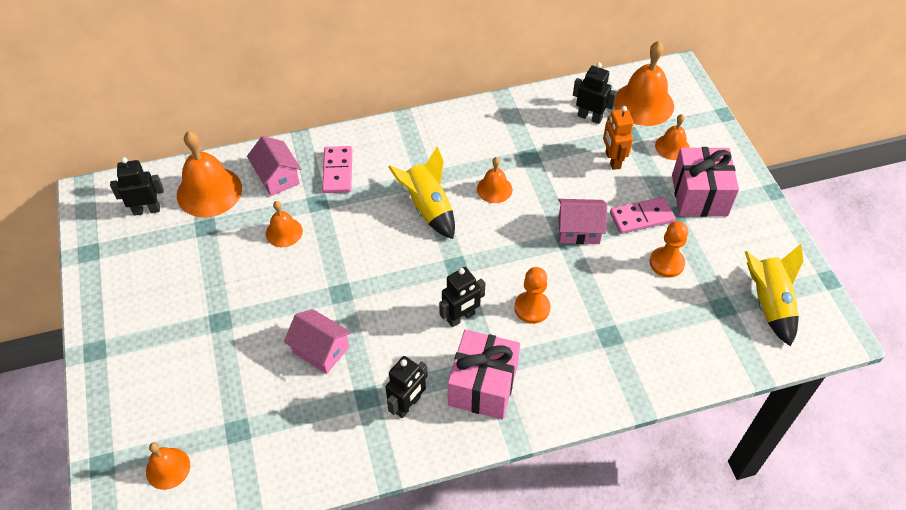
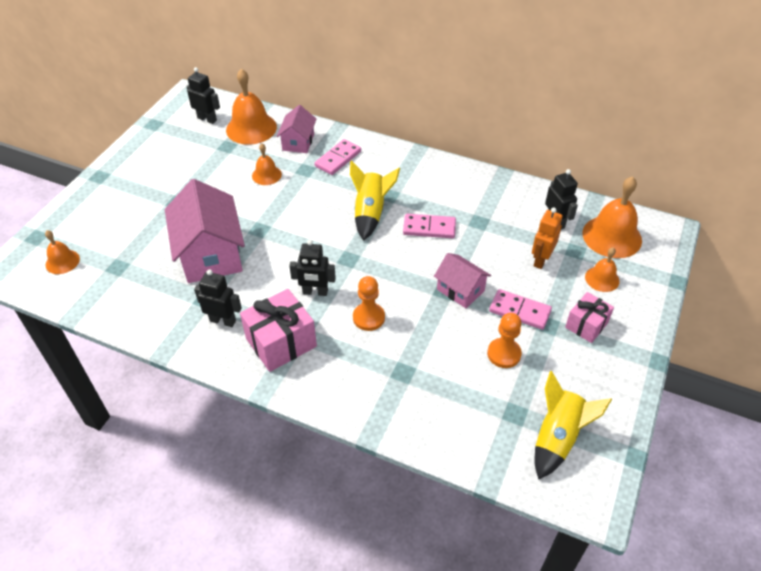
camera: 40 degrees right, 5 degrees down
pink house [284,309,352,374] -> pink house [165,179,245,283], size x1.82
black robot [386,356,428,418] -> black robot turned 150 degrees counterclockwise [194,269,242,327]
orange bell [477,157,512,203] -> pink domino [403,214,456,238]
pink gift [672,147,739,217] -> pink gift [565,292,614,343], size x0.62

